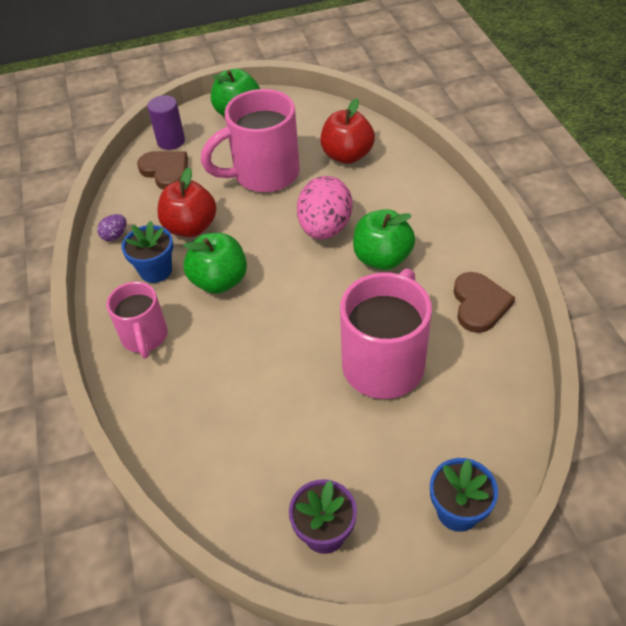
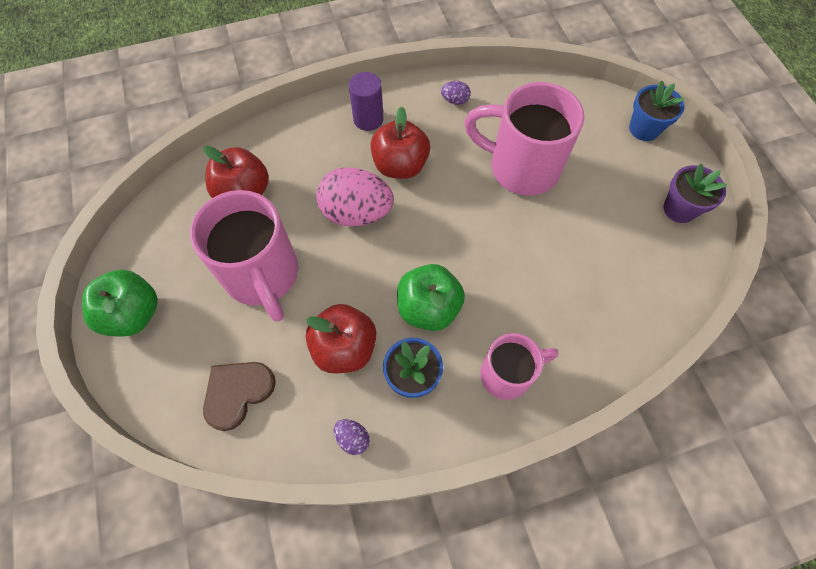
camera: 95 degrees left, 15 degrees up
purple cylinder [147,95,185,150] -> purple cylinder moved to [349,72,384,131]
green apple [353,209,415,270] -> red apple [370,107,430,179]
brown heart [453,272,515,333] -> purple egg [441,81,471,105]

